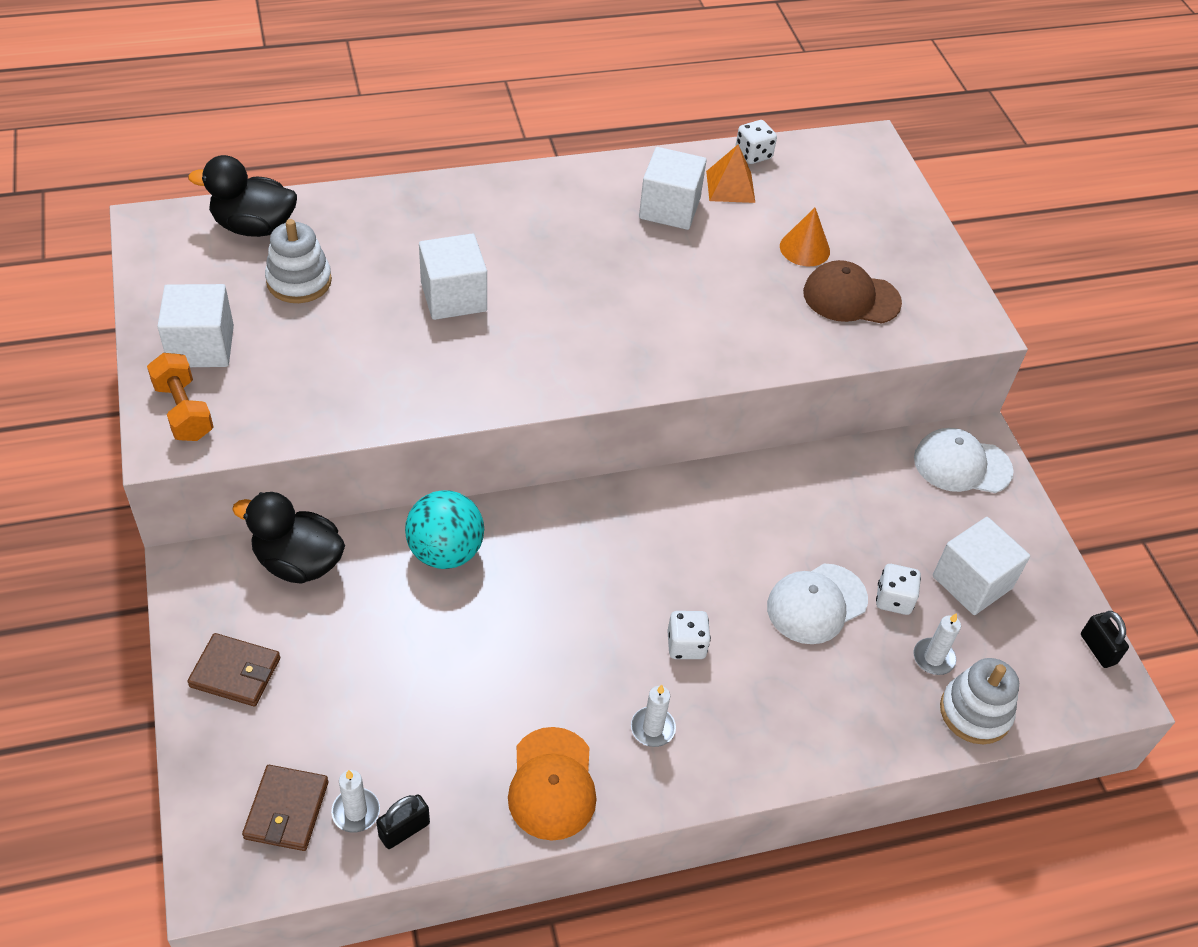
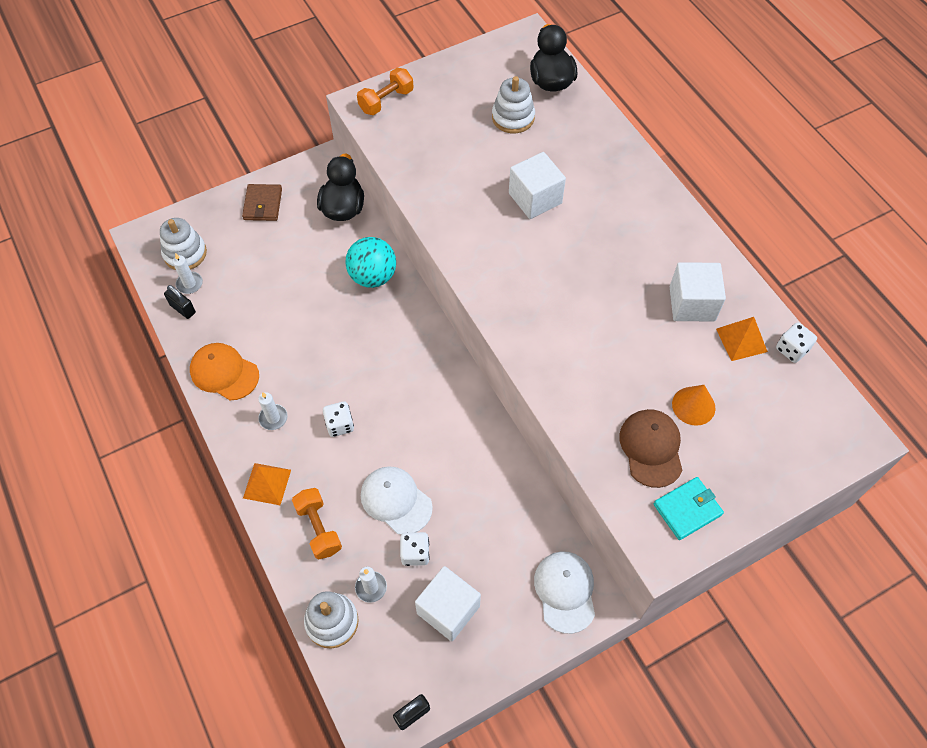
camera: 80 degrees right, 10 degrees up
white cube [157,284,234,367] -> none
brown wallet [242,765,329,851] -> white stacking toy [160,218,207,270]
orange cap [508,727,597,841] -> orange cap turned 45 degrees clockwise [190,343,259,400]
none -> orange pyramid [243,463,291,505]
none -> orange dumbbell [292,488,342,560]
none -> turquoise wallet [654,477,724,540]

